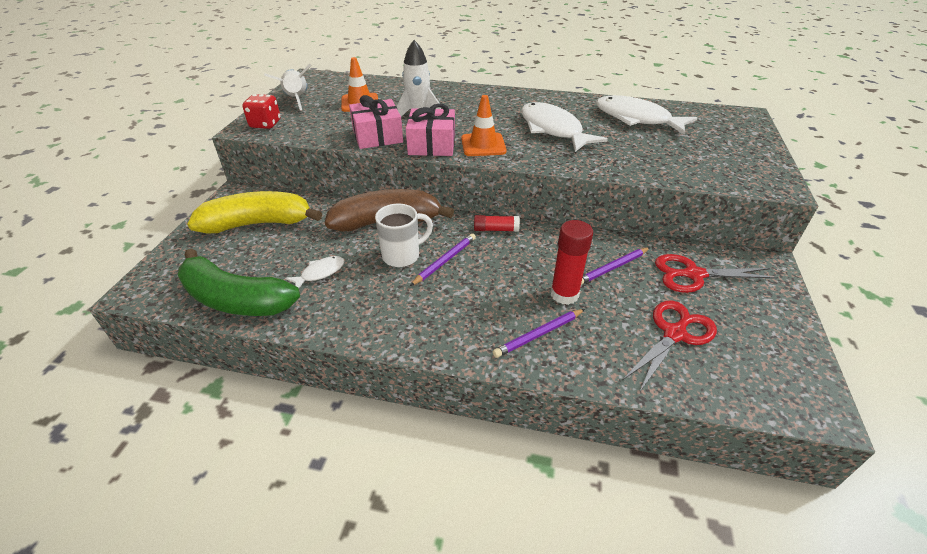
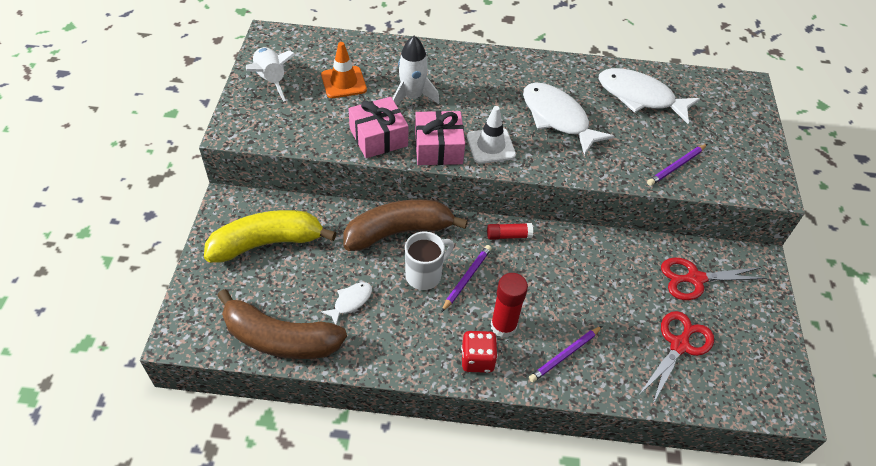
camera: 10 degrees left, 10 degrees up
green banana [178,248,300,316] -> brown banana [217,289,347,359]
red dice [242,94,281,129] -> red dice moved to [461,331,498,373]
orange traffic cone [461,95,507,156] -> white traffic cone [467,106,516,164]
red glue stick [551,220,593,305] -> red glue stick moved to [491,273,528,338]
purple pencil [581,248,649,285] -> purple pencil moved to [647,144,707,186]

